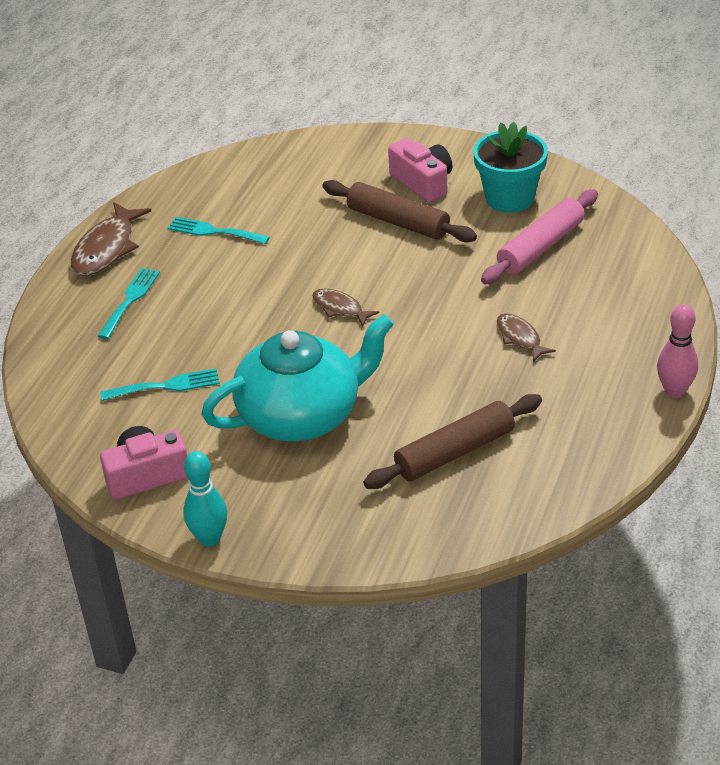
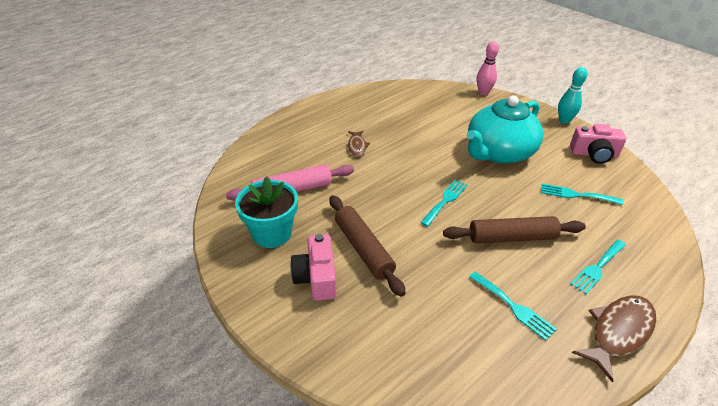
camera: 155 degrees left, 0 degrees up
turquoise teapot [201,314,394,441] -> turquoise teapot turned 45 degrees counterclockwise [467,95,543,164]
brown fish [312,288,379,327] -> turquoise fork [420,180,467,227]
brown rolling pin [363,394,542,489] -> brown rolling pin moved to [443,216,586,243]
pink bowling pin [657,304,698,398] -> pink bowling pin moved to [477,41,499,95]

